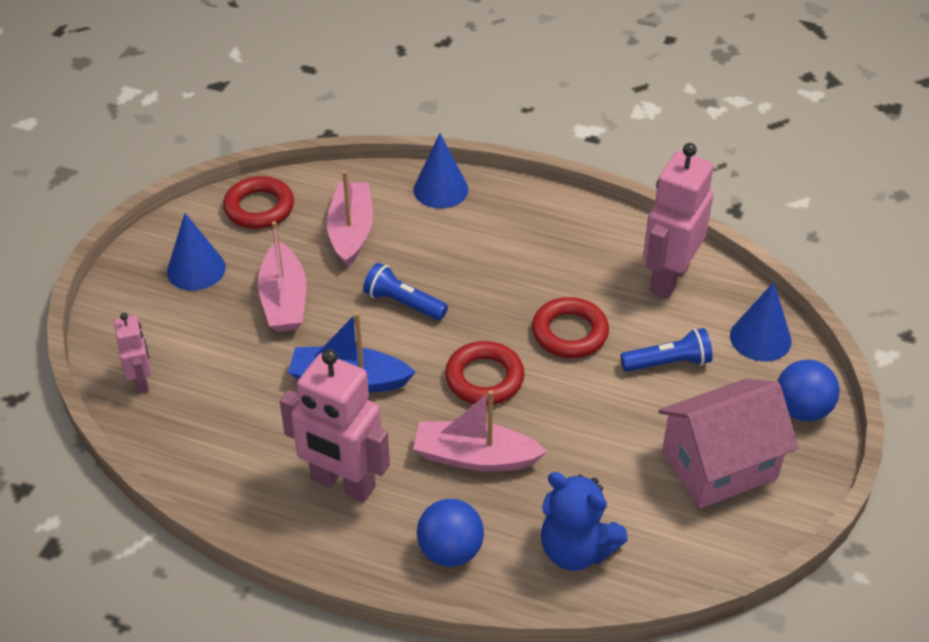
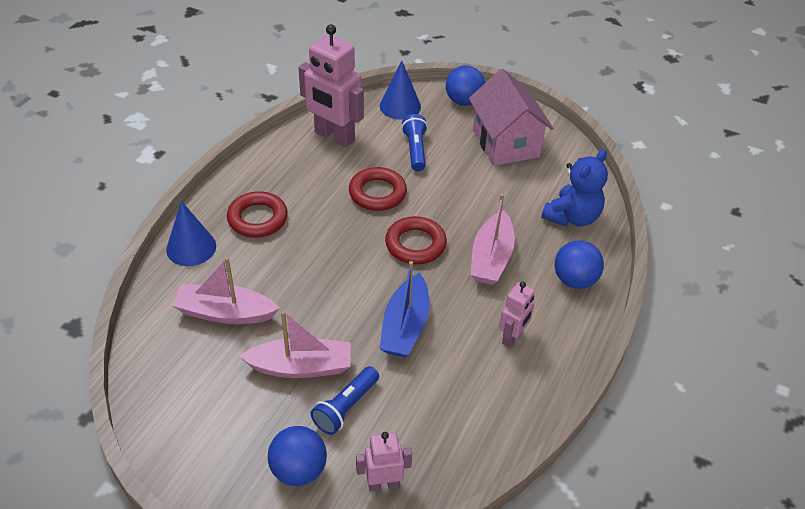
camera: 85 degrees left, 0 degrees up
blue cone [167,213,226,291] -> none
red ring [223,176,294,229] -> red ring moved to [227,191,288,237]
pink robot [280,349,390,502] -> pink robot [499,282,535,348], size x0.53
blue flashlight [363,263,448,321] -> blue flashlight moved to [311,366,379,435]
none -> blue ball [268,426,327,486]

